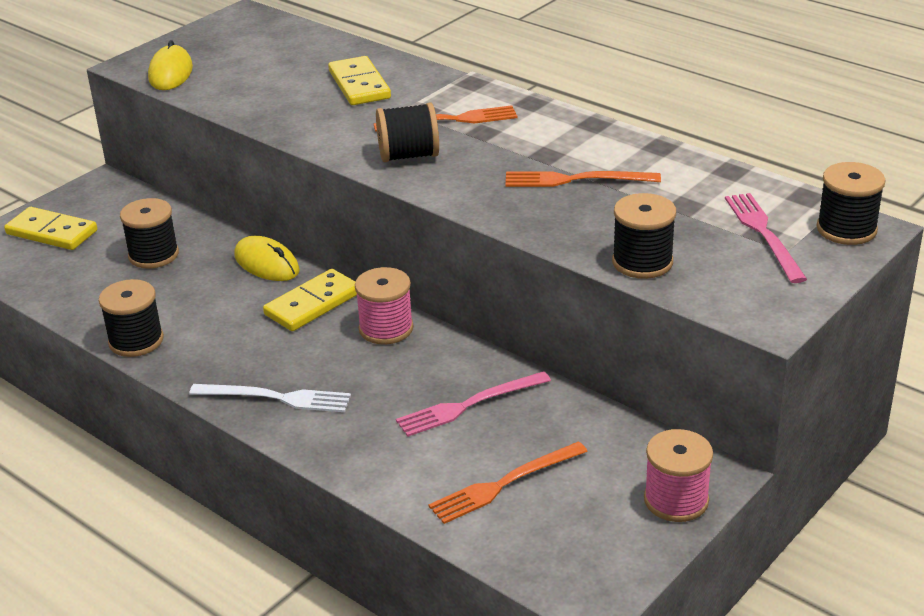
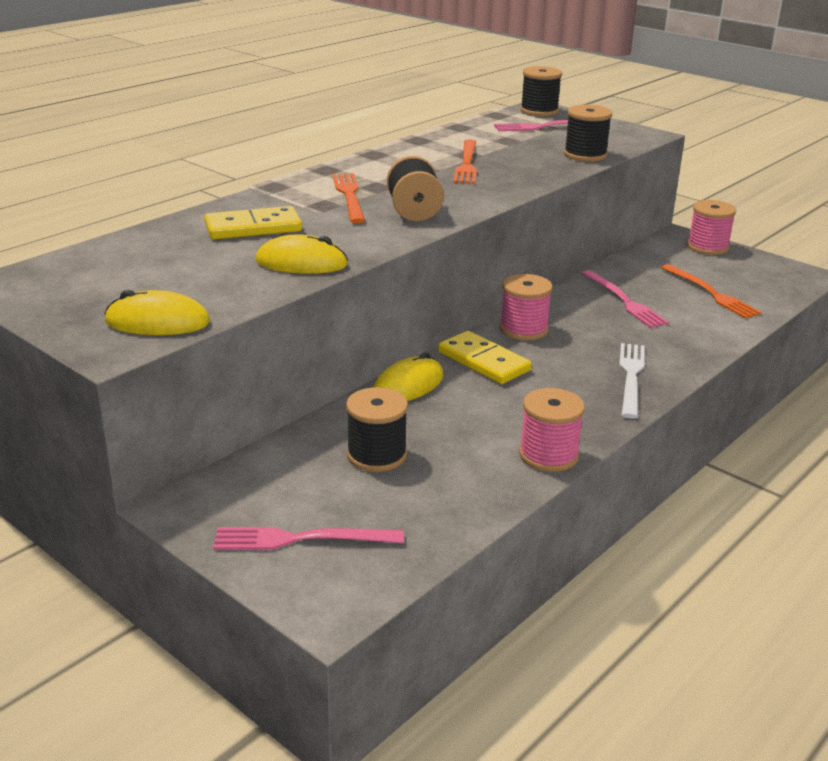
camera: 90 degrees left, 5 degrees down
yellow domino [4,207,97,250] -> pink fork [213,527,404,550]
black spool [99,279,164,357] -> pink spool [519,388,585,472]
none -> yellow mouse [256,234,348,274]

